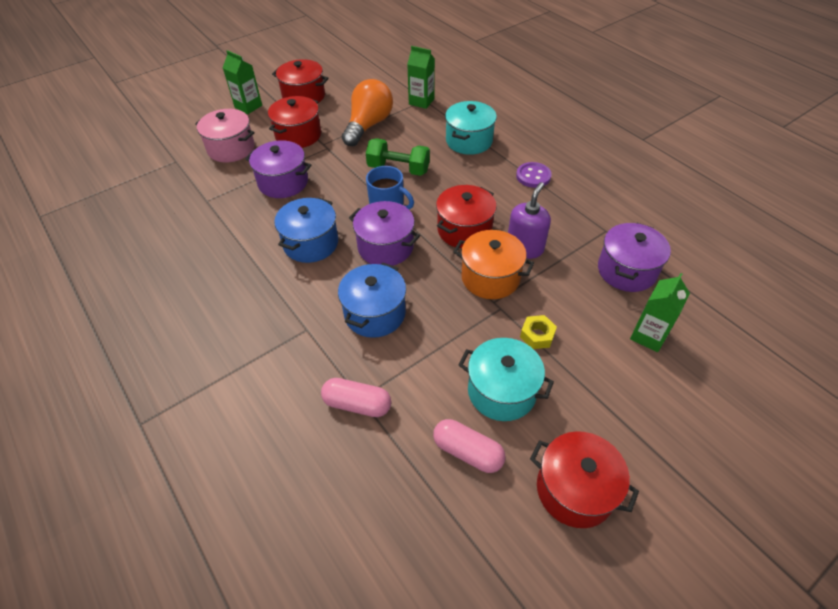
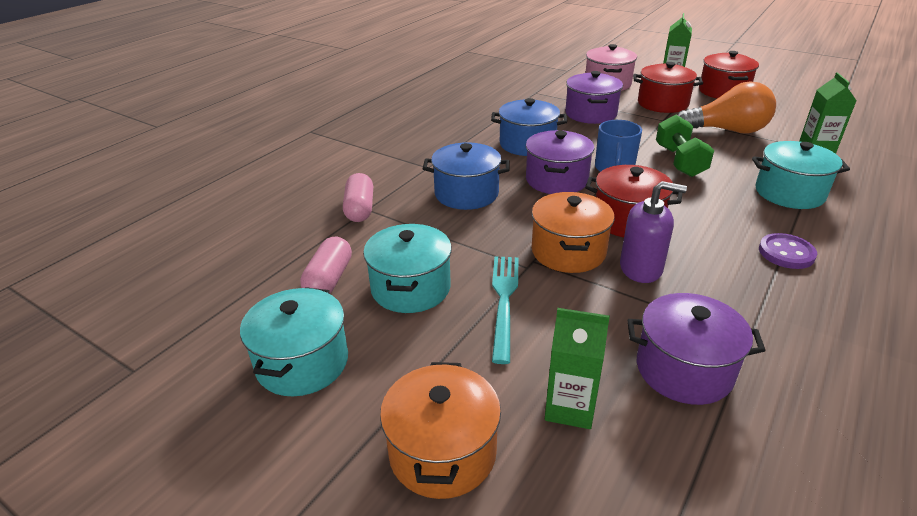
camera: 70 degrees right, 15 degrees down
yellow nut [520,315,557,349] -> turquoise fork [492,256,519,364]
red pot [530,431,639,528] -> turquoise pot [240,287,348,396]
none -> orange pot [380,362,501,499]

